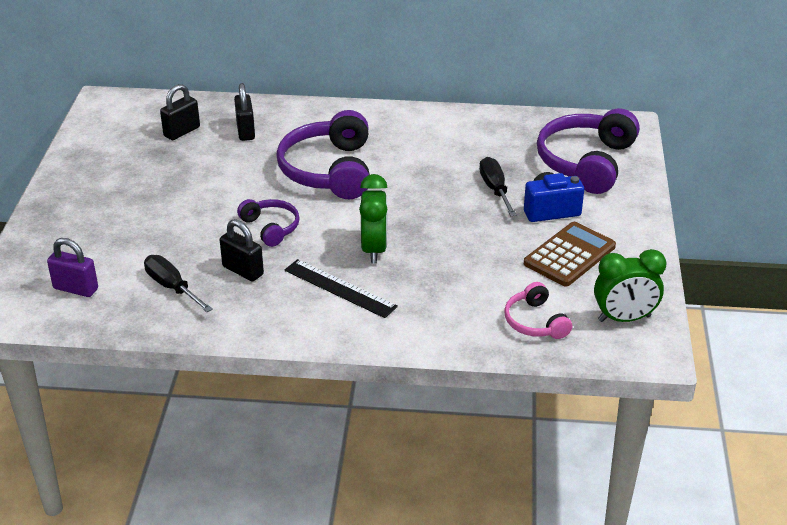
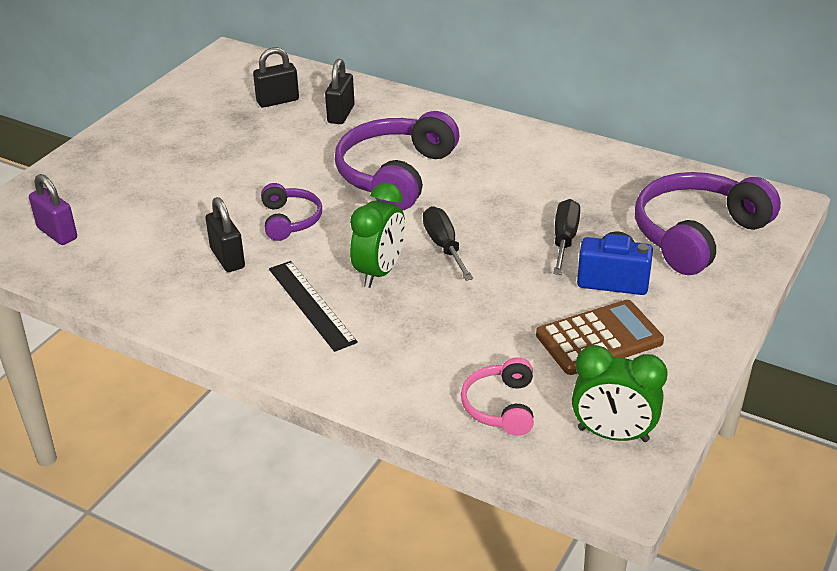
camera: 25 degrees right, 0 degrees up
black screwdriver [144,255,213,312] -> black screwdriver moved to [423,206,473,281]

